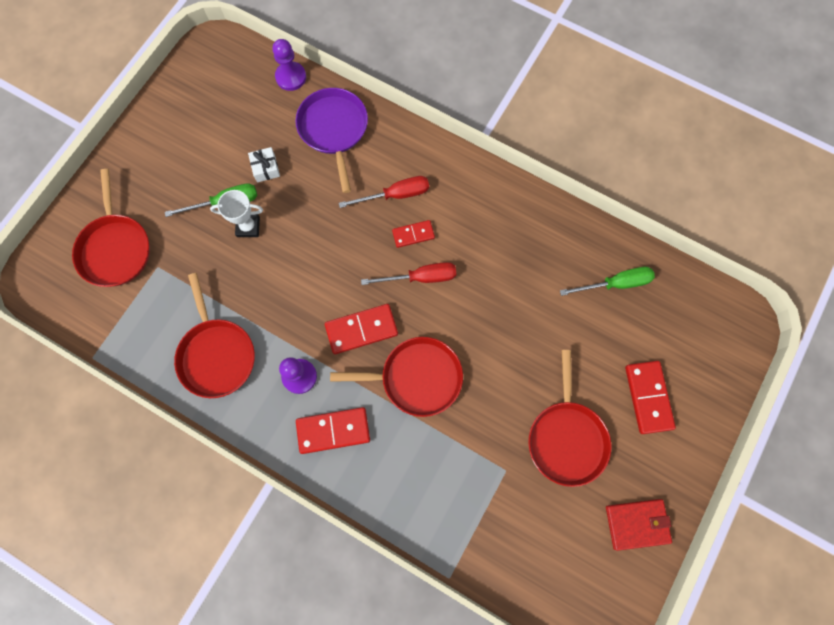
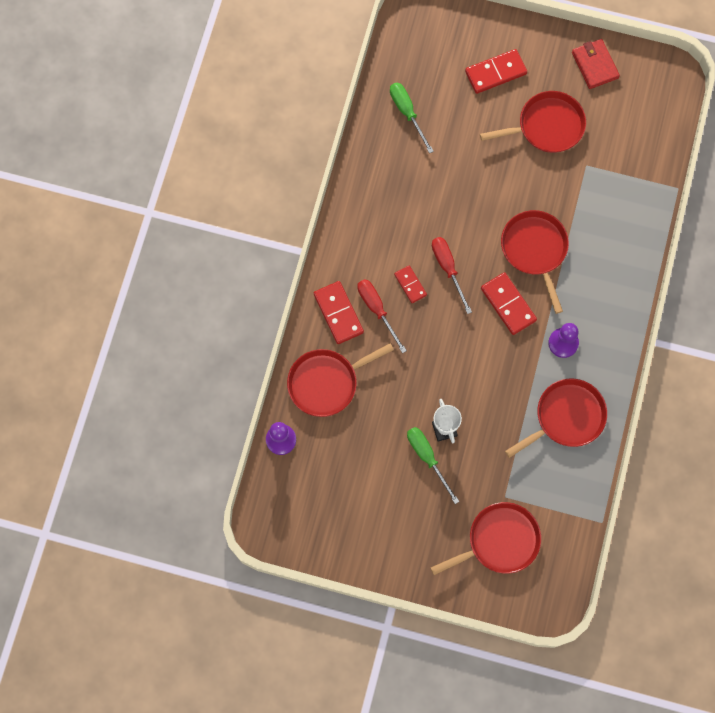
camera: 105 degrees left, 0 degrees up
white gift [248,147,280,182] -> none
purple pan [295,88,368,193] -> red pan [287,343,394,417]
red domino [296,407,370,454] -> red domino moved to [314,281,364,344]

